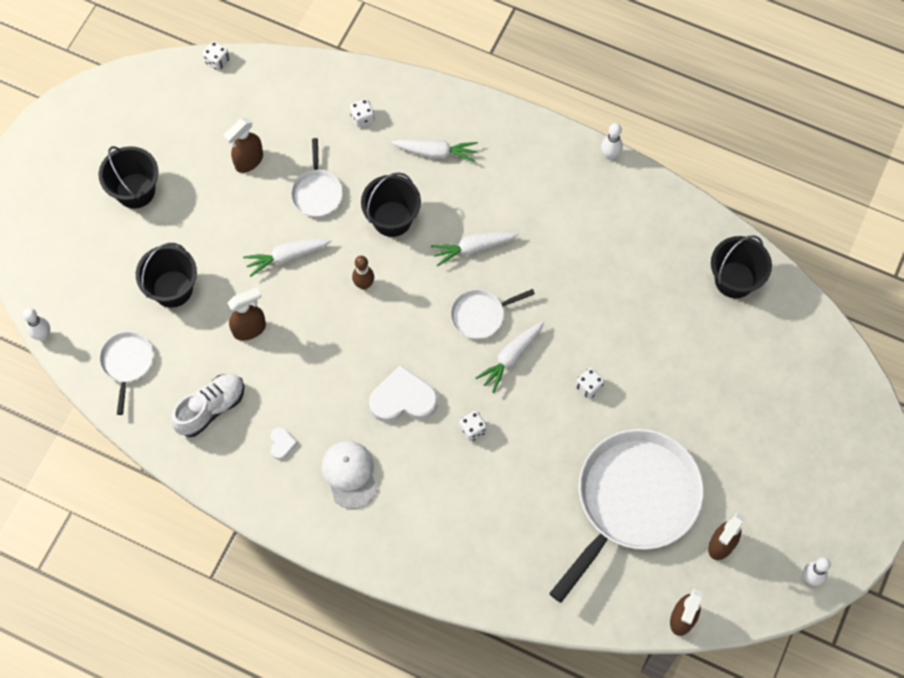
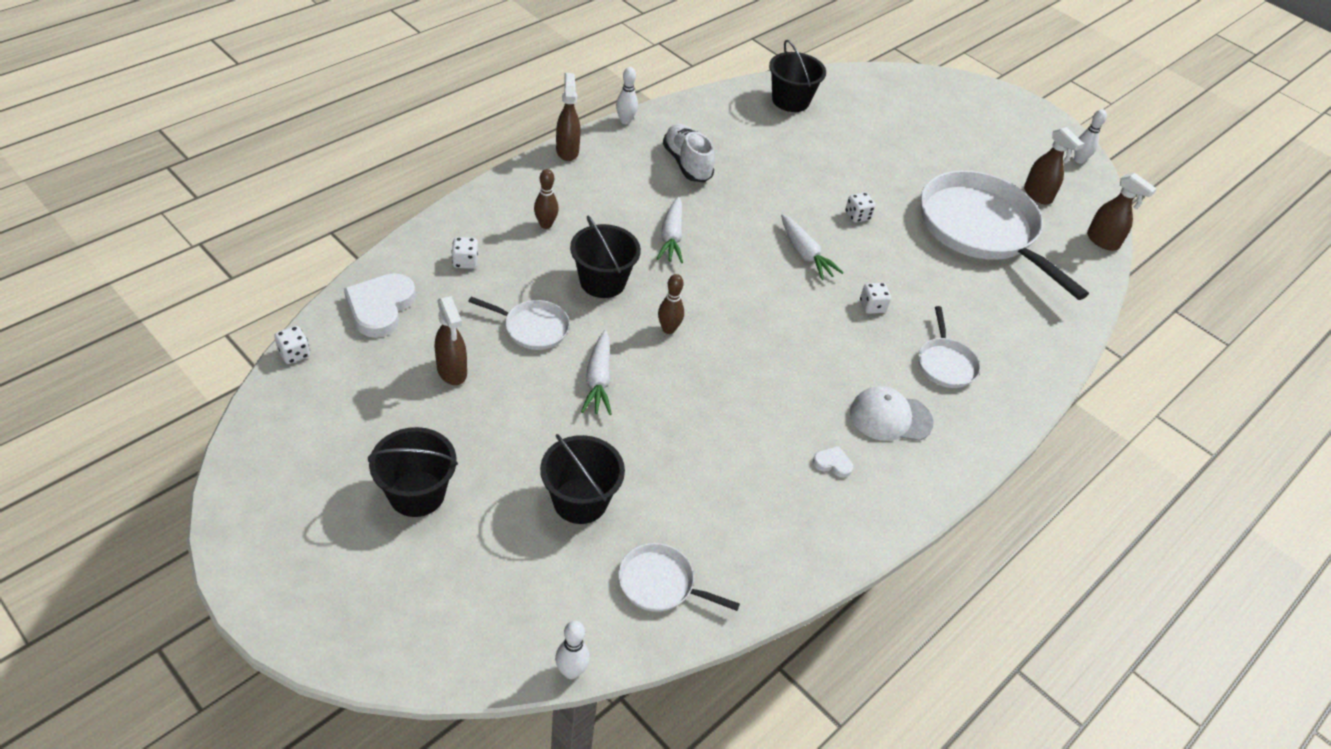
camera: 75 degrees left, 20 degrees down
white shoe [171,374,244,437] -> white shoe moved to [663,124,715,182]
brown spray bottle [227,287,266,341] -> brown spray bottle moved to [556,73,581,161]
white heart [369,365,438,422] -> white heart moved to [344,273,416,338]
white carrot [391,139,478,162] -> brown bowling pin [534,169,559,229]
white pan [450,289,535,339] -> white pan moved to [918,306,981,388]

